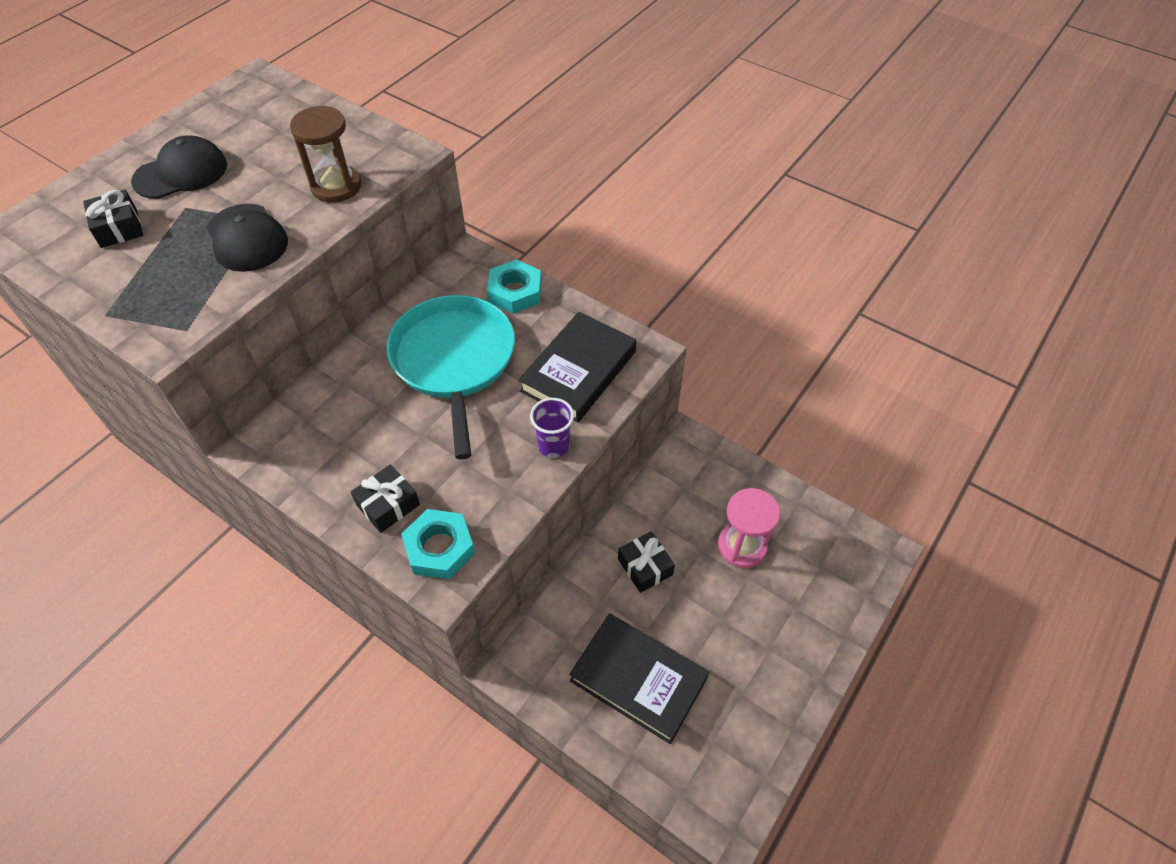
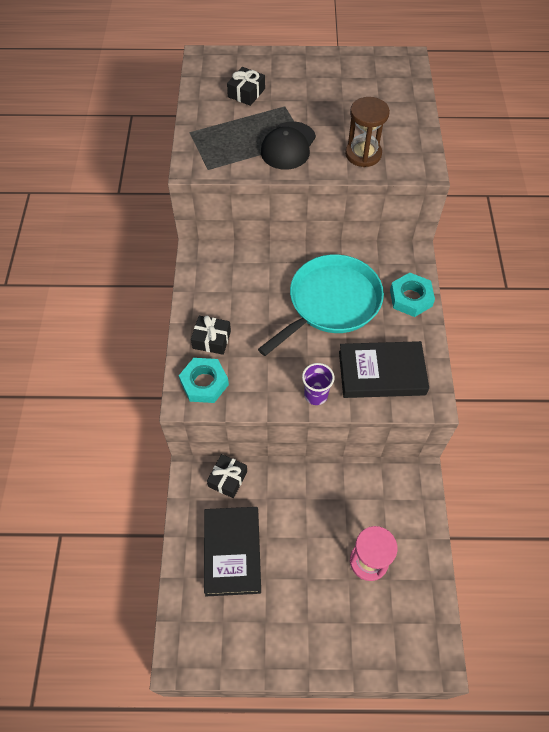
camera: 55 degrees right, 5 degrees up
black cap [131,135,227,199] -> none
black gift [618,531,675,593] -> black gift moved to [207,454,247,498]

